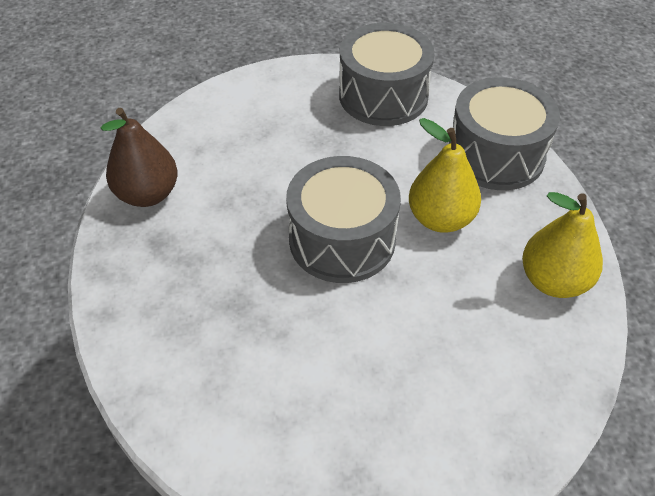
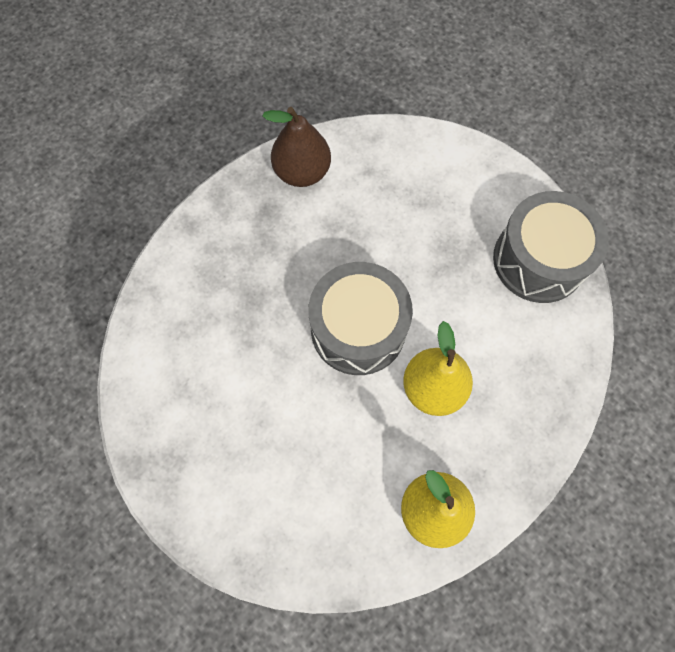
camera: 55 degrees right, 20 degrees up
grey drum [449,77,560,190] -> none

